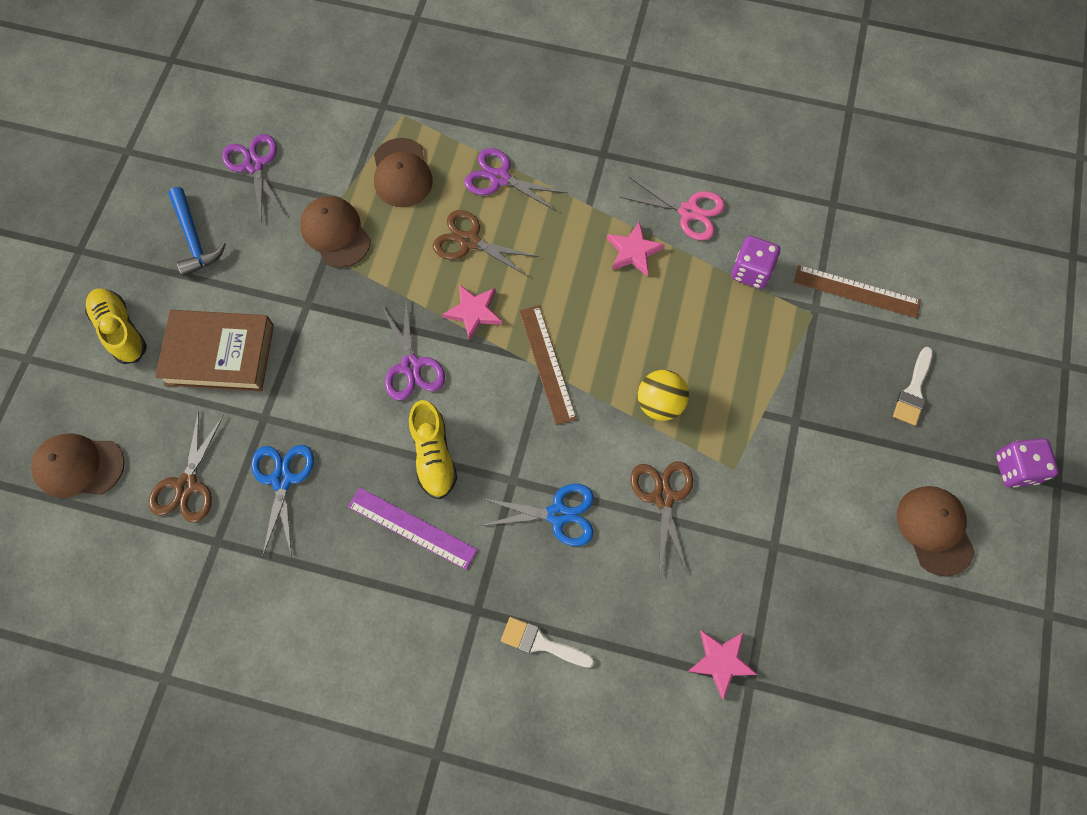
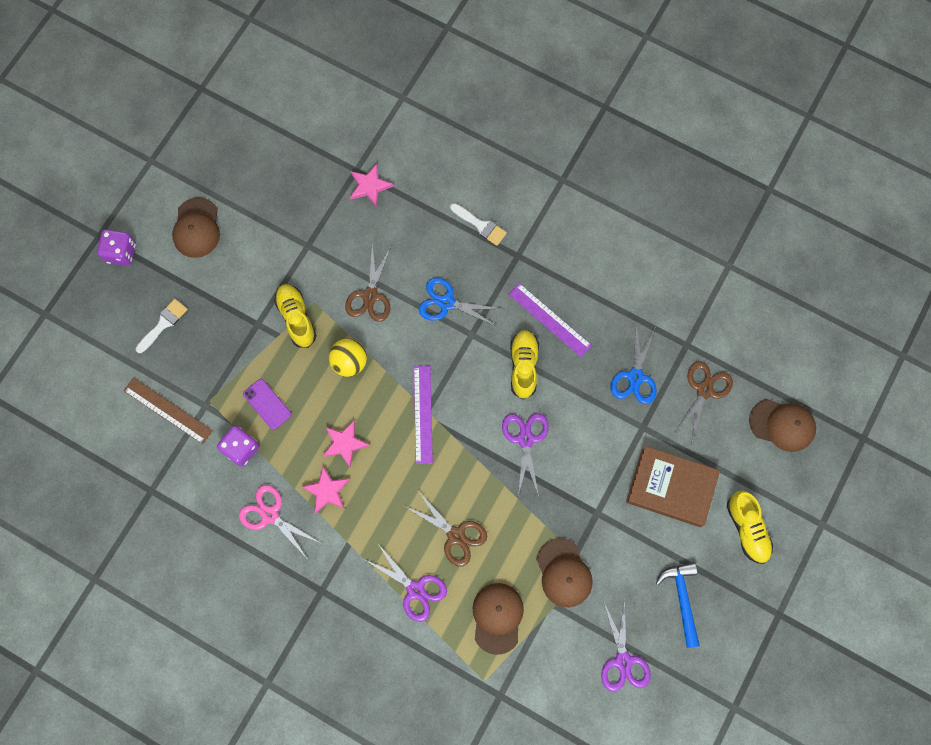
camera: 165 degrees left, 5 degrees up
pink star [442,284,502,341] -> pink star moved to [323,420,370,467]
brown ruler [519,305,577,425] -> purple ruler [414,366,433,464]
none -> purple phone [243,379,291,430]
none -> yellow shoe [274,284,316,348]

